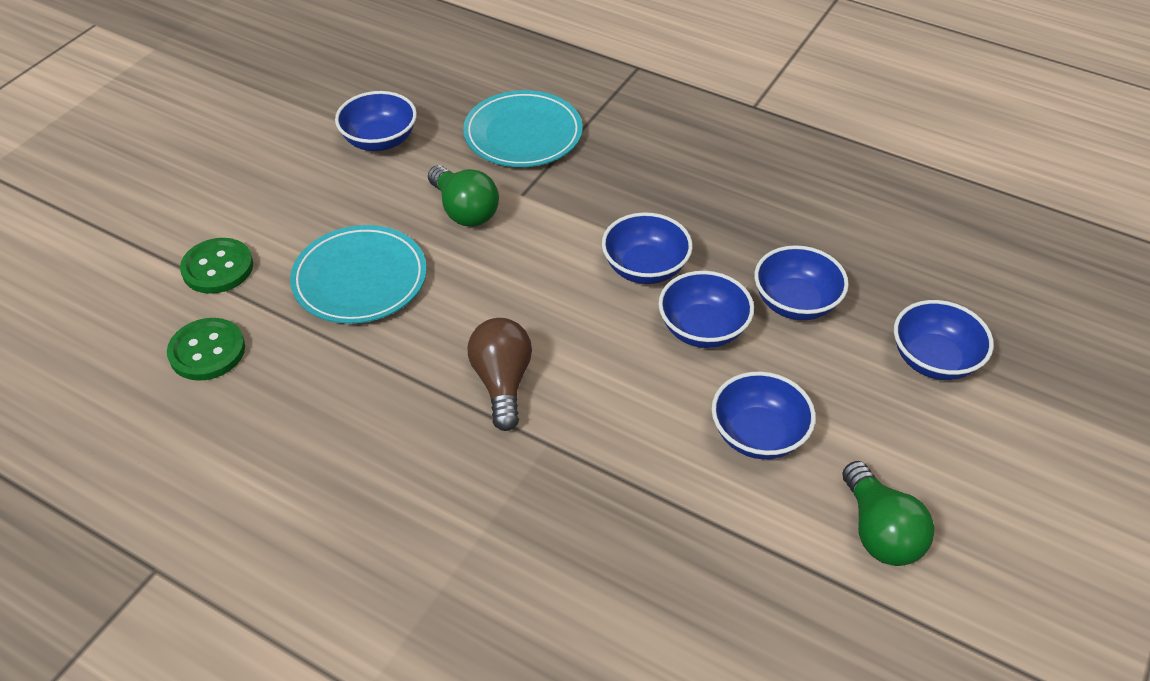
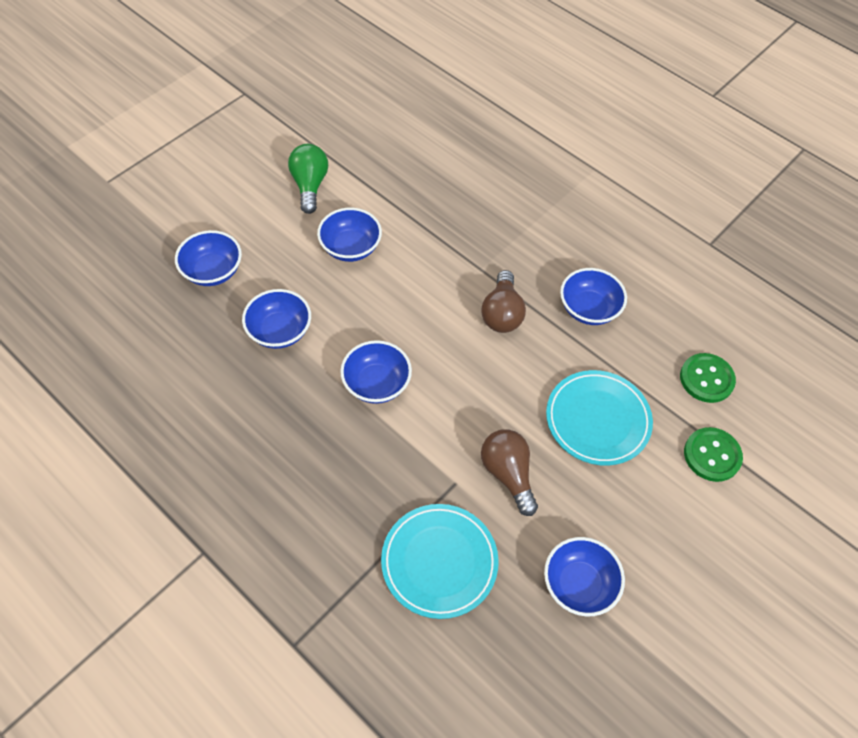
camera: 170 degrees left, 10 degrees up
green light bulb [428,165,499,227] -> brown light bulb [481,429,538,516]
blue bowl [658,271,754,348] -> blue bowl moved to [560,268,627,325]

